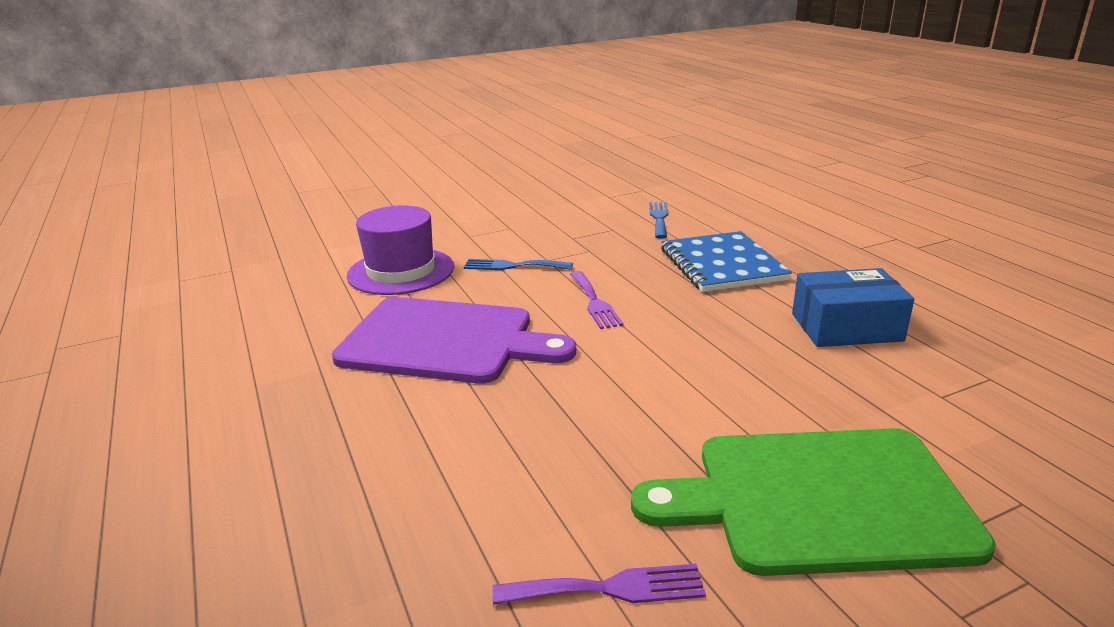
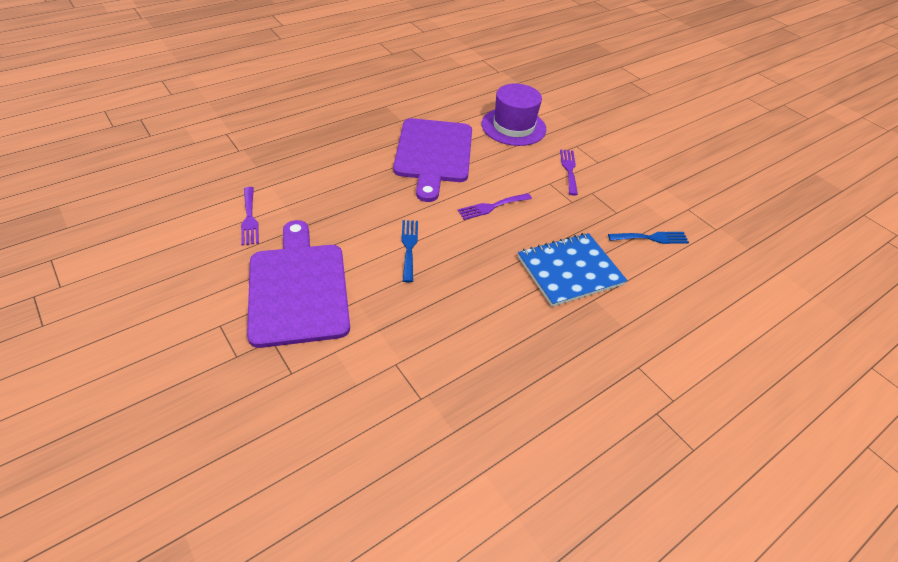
camera: 75 degrees right, 20 degrees up
blue fork [464,259,573,270] -> blue fork moved to [401,220,418,283]
green cutting board [631,428,996,576] -> purple cutting board [247,220,350,348]
blue box [792,268,914,347] -> none
none -> purple fork [560,149,578,196]

